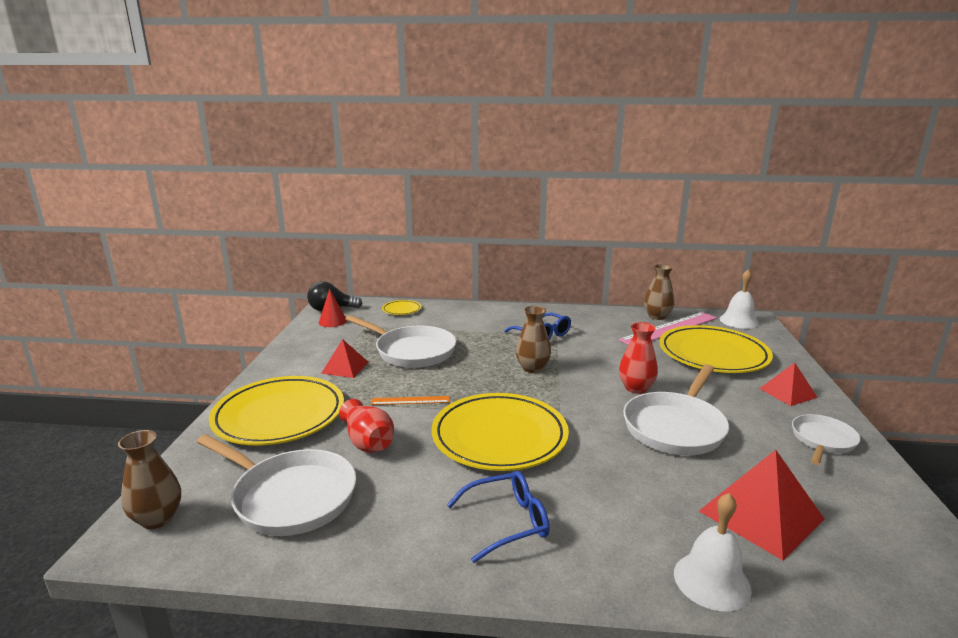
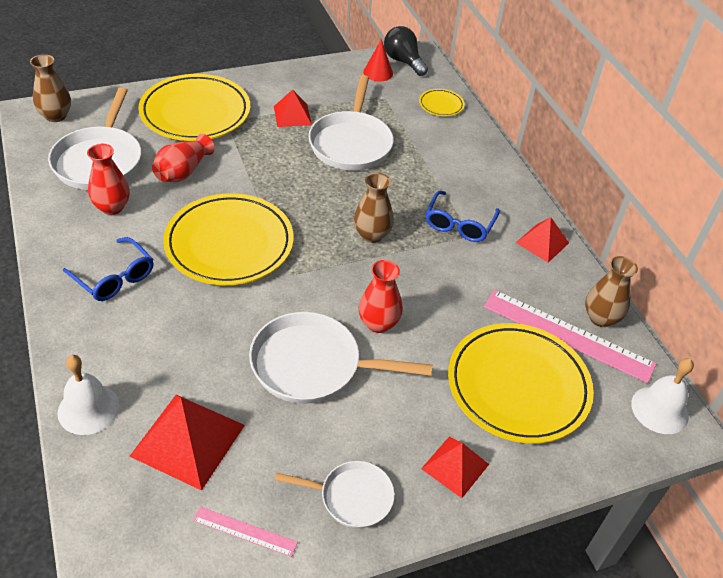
camera: 60 degrees right, 25 degrees up
orange ruler [371,396,450,405] -> none
none -> red vase [87,144,130,215]
none -> pink ruler [193,507,298,557]
none -> red pyramid [516,217,569,263]

